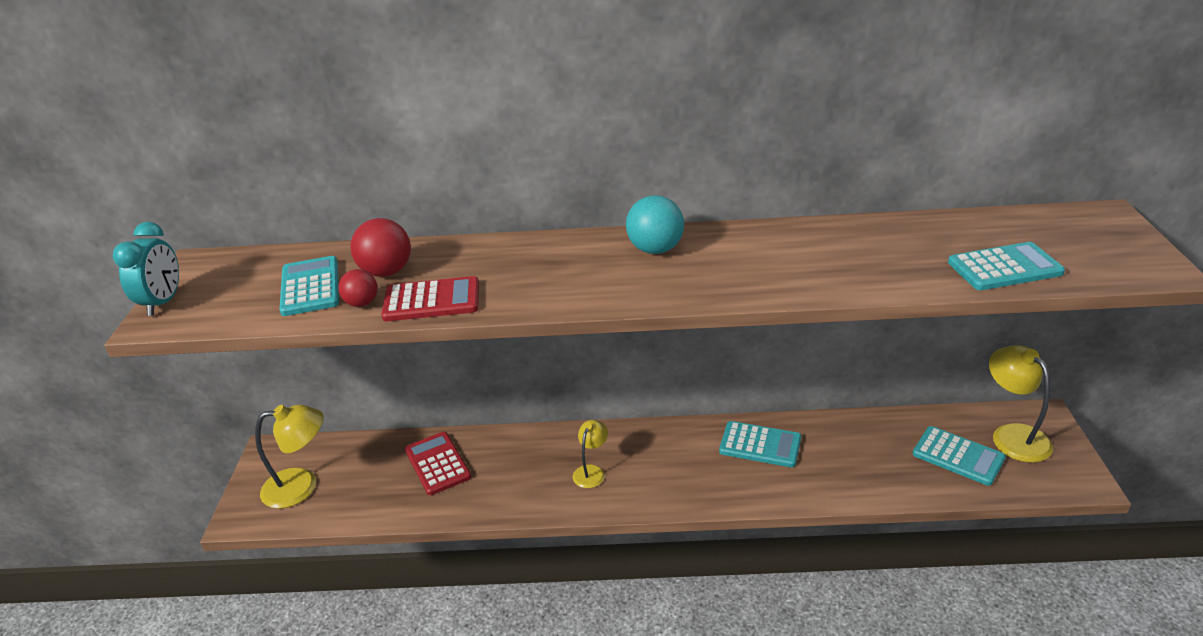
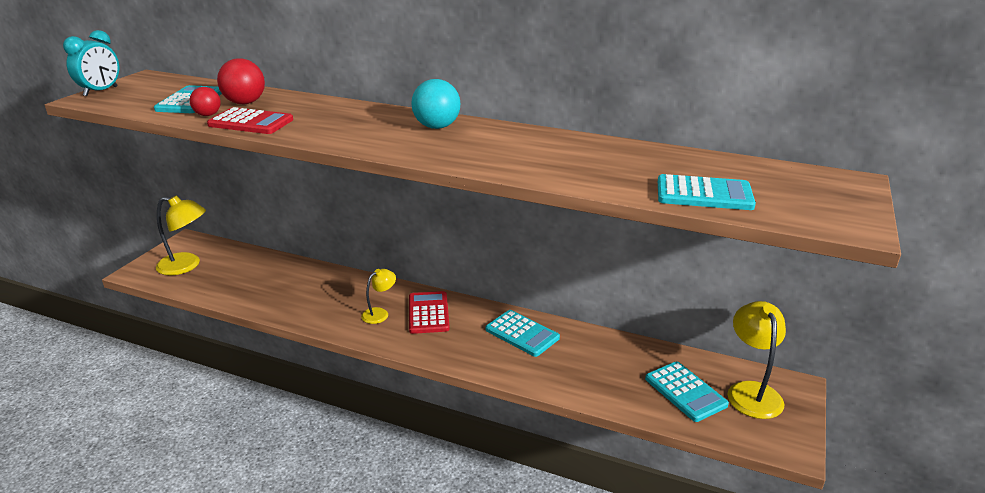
camera: 20 degrees right, 5 degrees down
red calculator [405,432,471,495] -> red calculator moved to [409,291,450,334]

